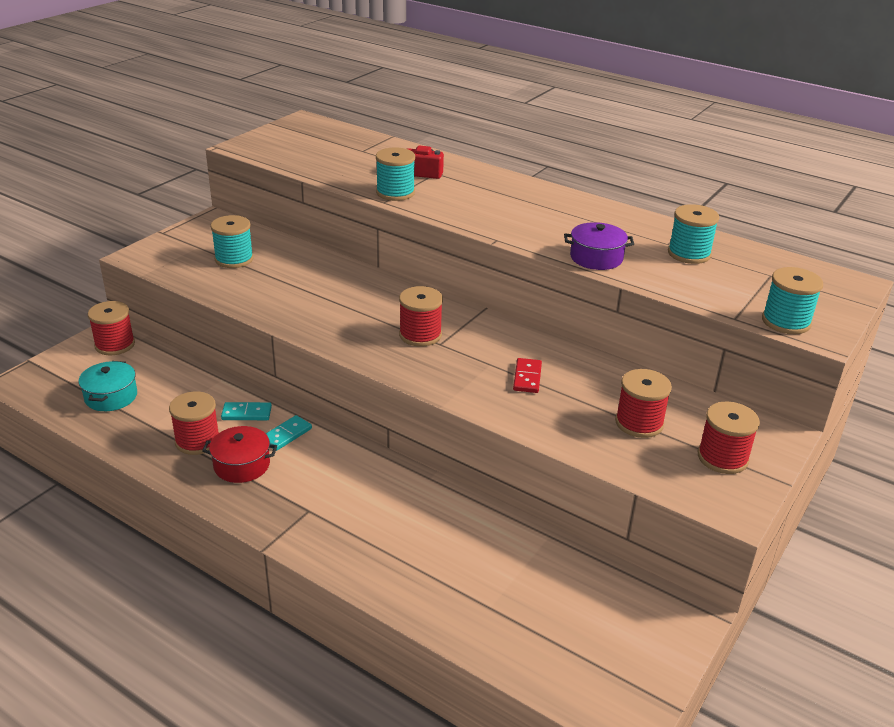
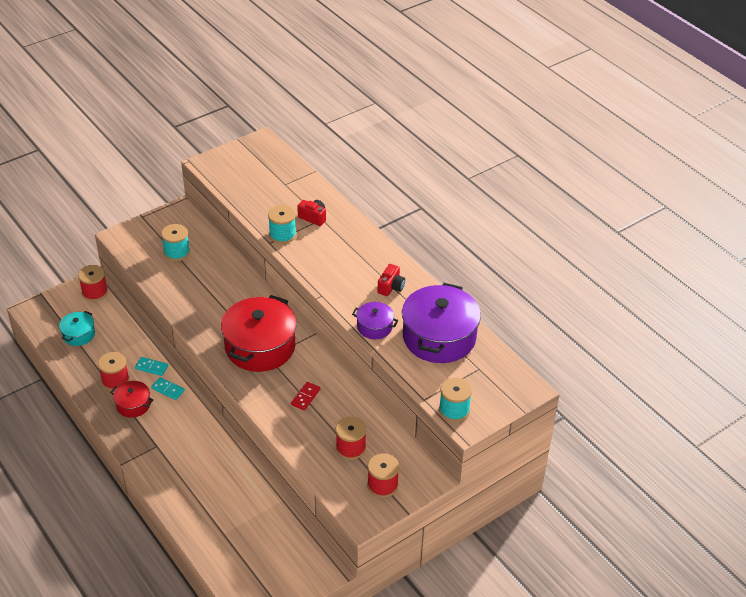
camera: 20 degrees right, 10 degrees up
turquoise domino [266,415,312,451] -> turquoise domino turned 60 degrees clockwise [151,377,185,400]
red spool [399,286,443,346] -> red pot [221,295,297,372]
turquoise spool [668,204,719,264] -> purple pot [402,283,481,363]
none -> red camera [377,264,405,296]

